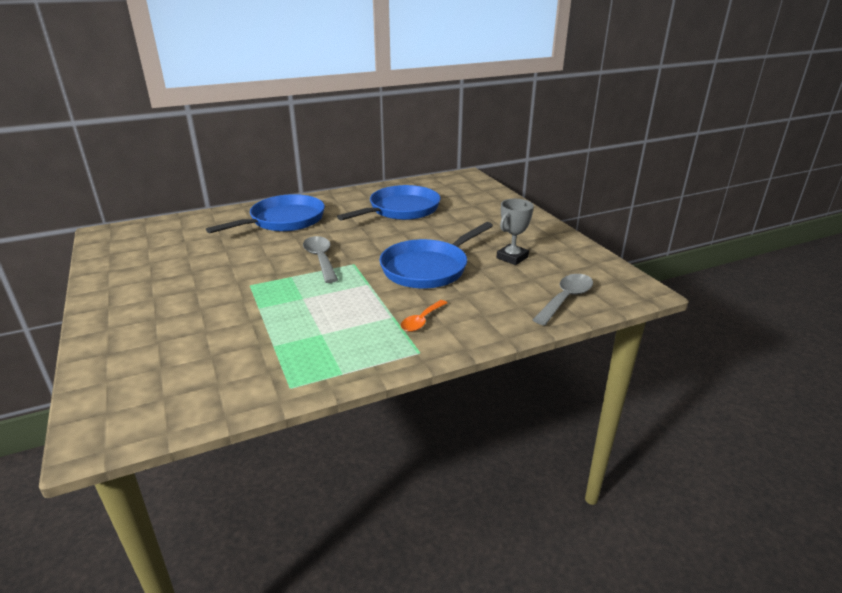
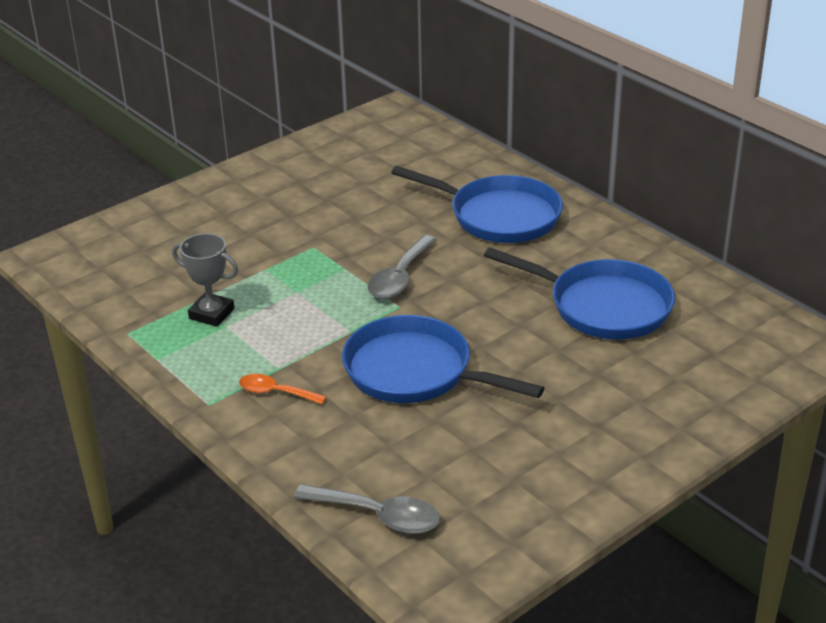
camera: 75 degrees right, 5 degrees up
grey spoon [303,236,338,283] -> grey spoon turned 150 degrees clockwise [368,235,437,299]
grey trophy [496,199,534,265] -> grey trophy moved to [172,233,238,327]

